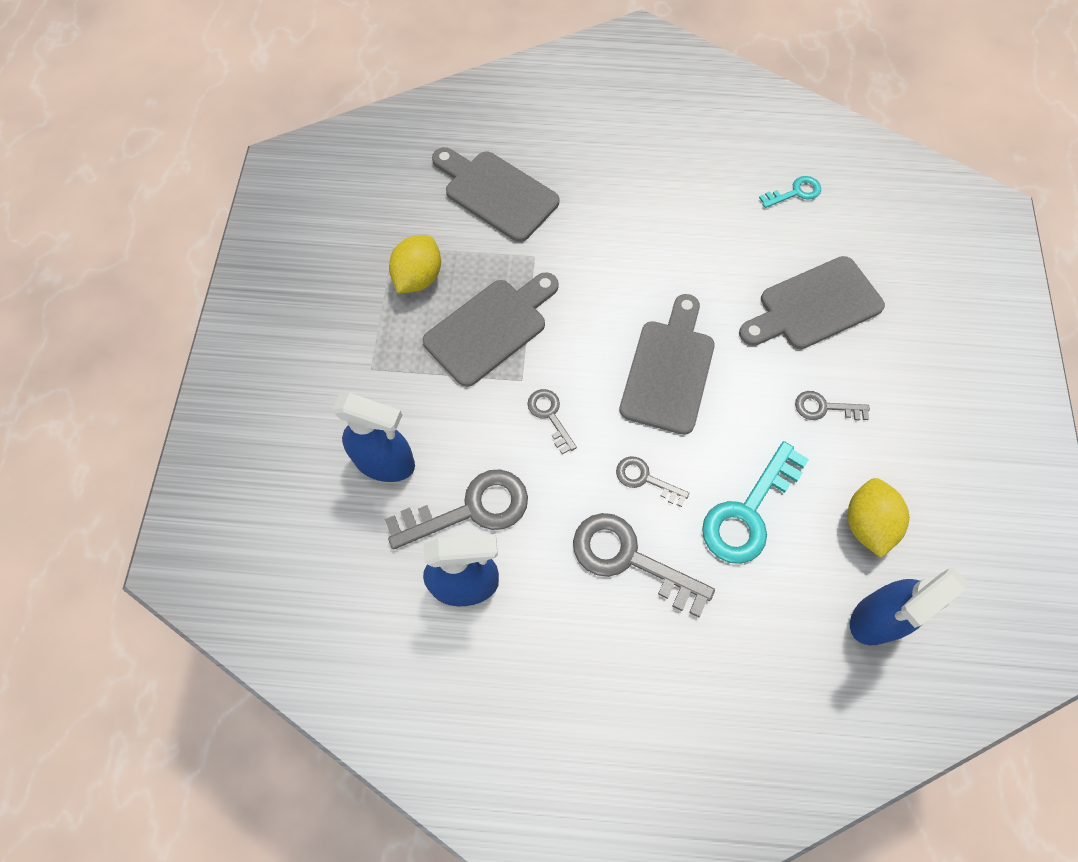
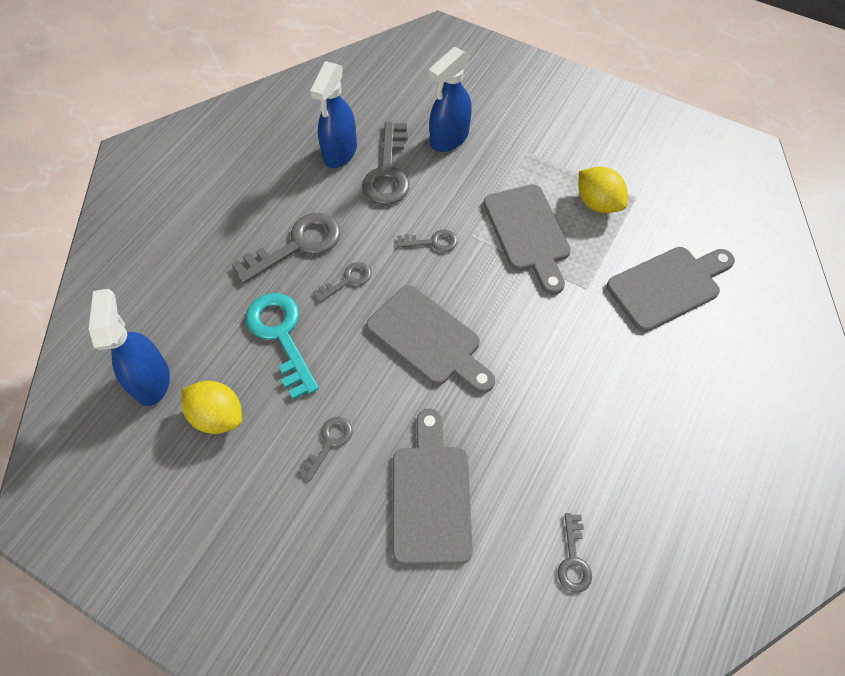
camera: 115 degrees right, 5 degrees down
turquoise key [759,176,821,208] -> grey key [558,513,592,593]

